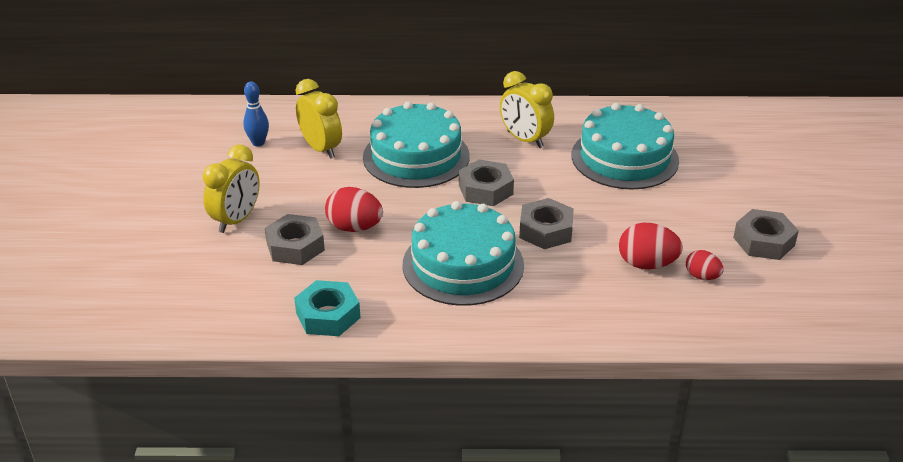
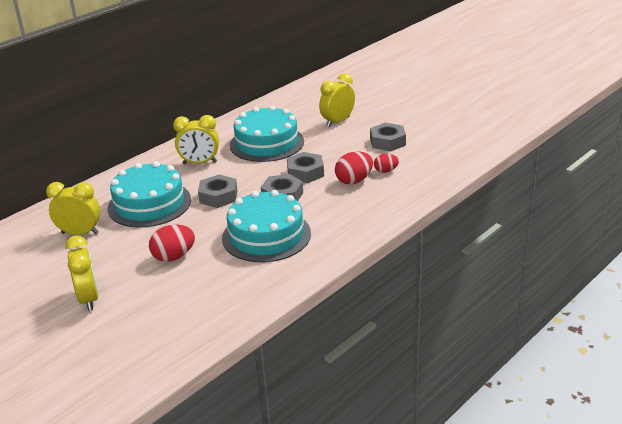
camera: 45 degrees left, 5 degrees down
blue bowling pin [243,81,269,146] -> none
grey nut [265,214,325,265] -> grey nut moved to [287,152,324,183]
turquoise nut [294,280,360,336] -> none
none -> yellow clock [319,73,355,127]

